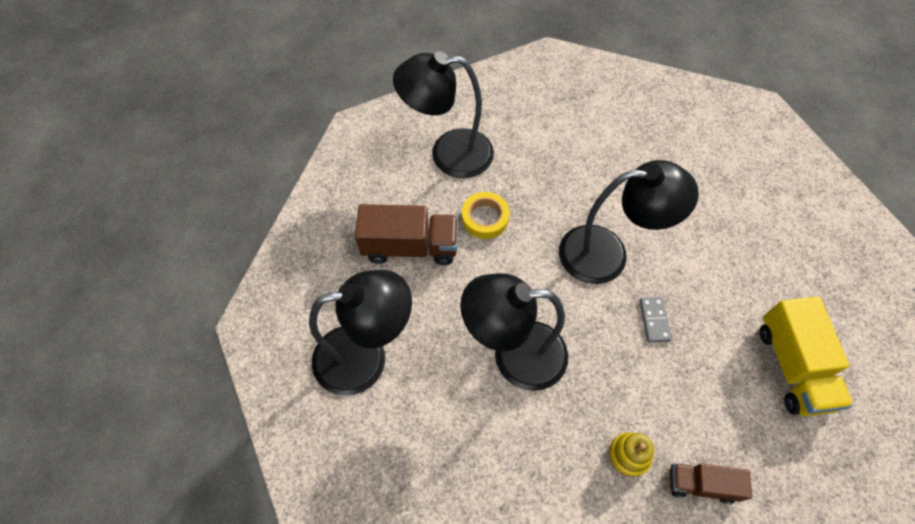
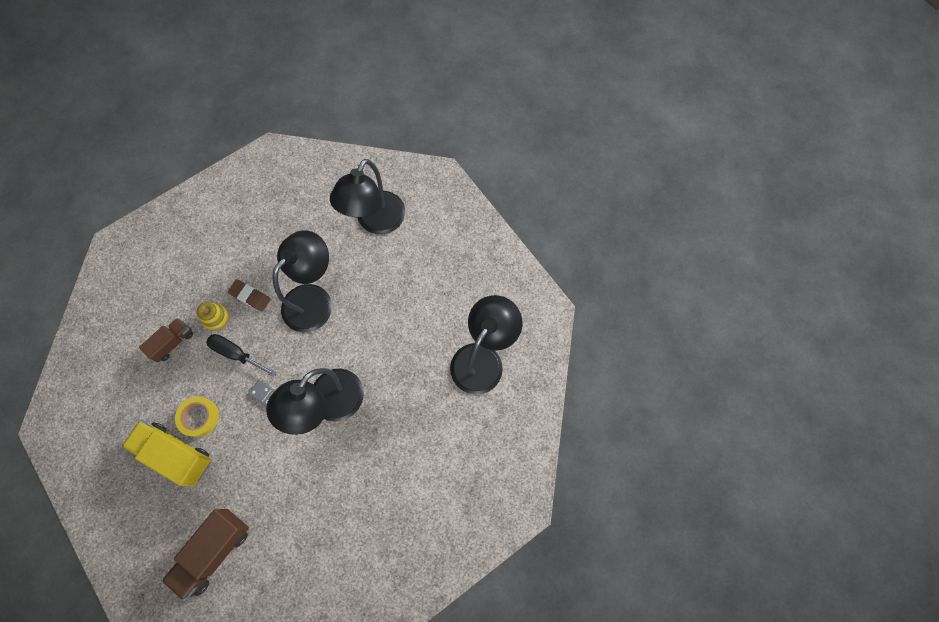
camera: 125 degrees right, 10 degrees up
brown truck [355,204,458,265] -> brown truck moved to [162,509,249,601]
yellow tape [462,192,510,239] -> yellow tape moved to [175,397,219,437]
none -> black screwdriver [206,334,277,377]
none -> brown eraser [228,280,271,311]

